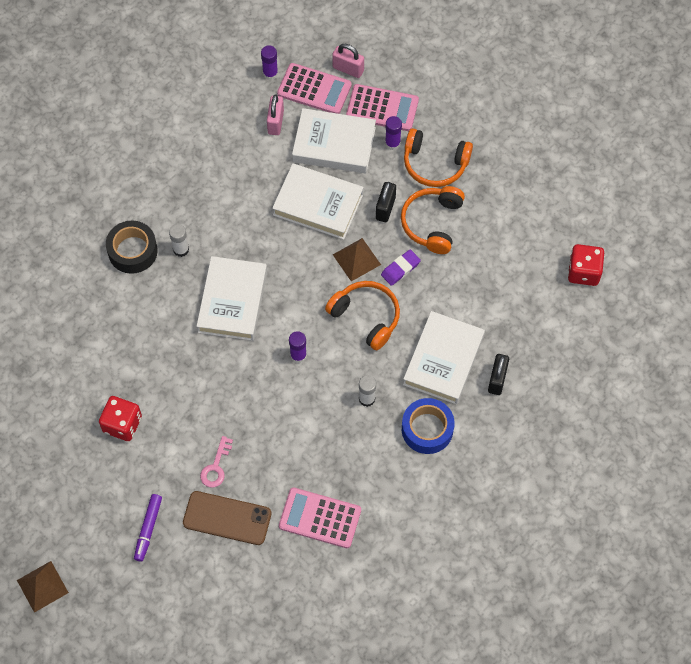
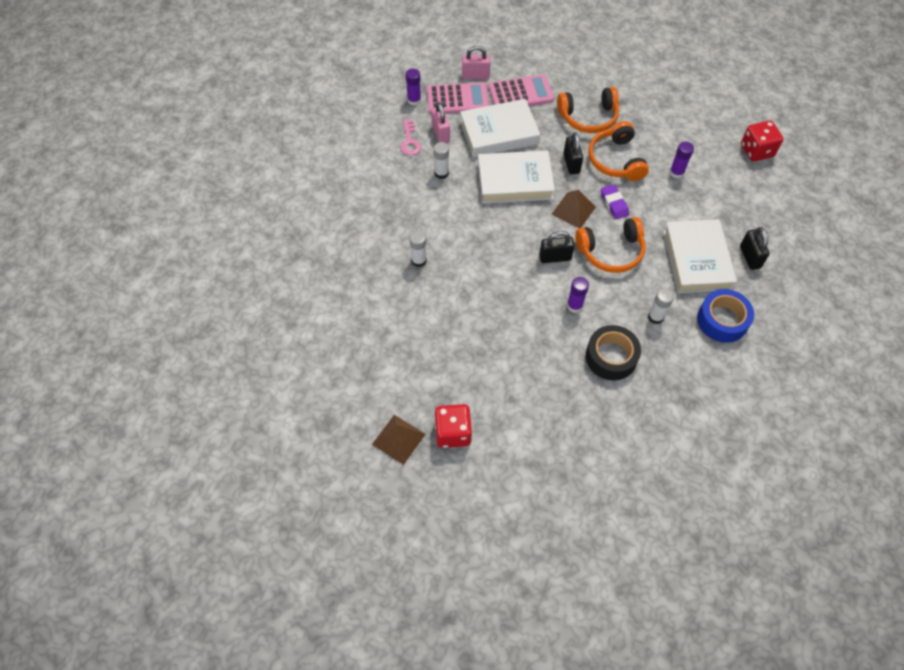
camera: 25 degrees left, 5 degrees down
brown pyramid [17,561,69,613] -> brown pyramid moved to [372,415,426,465]
black tape [106,220,158,274] -> black tape moved to [586,325,641,380]
purple marker [134,494,162,562] -> none
brown phone [183,491,271,545] -> none
white book [196,256,267,341] -> none
pink key [200,436,233,488] -> pink key moved to [400,120,421,155]
pink calculator [279,487,361,548] -> none
orange headphones [325,281,400,351] -> orange headphones turned 150 degrees clockwise [575,217,646,273]
purple eraser [381,249,421,286] -> purple eraser turned 45 degrees counterclockwise [601,184,629,219]
purple glue stick [385,116,402,150] -> purple glue stick moved to [670,142,694,179]
none -> white glue stick [433,142,449,179]
none -> black padlock [539,231,575,263]

